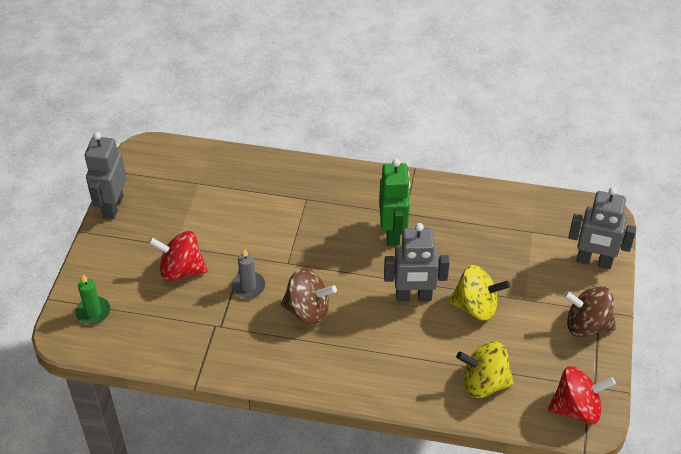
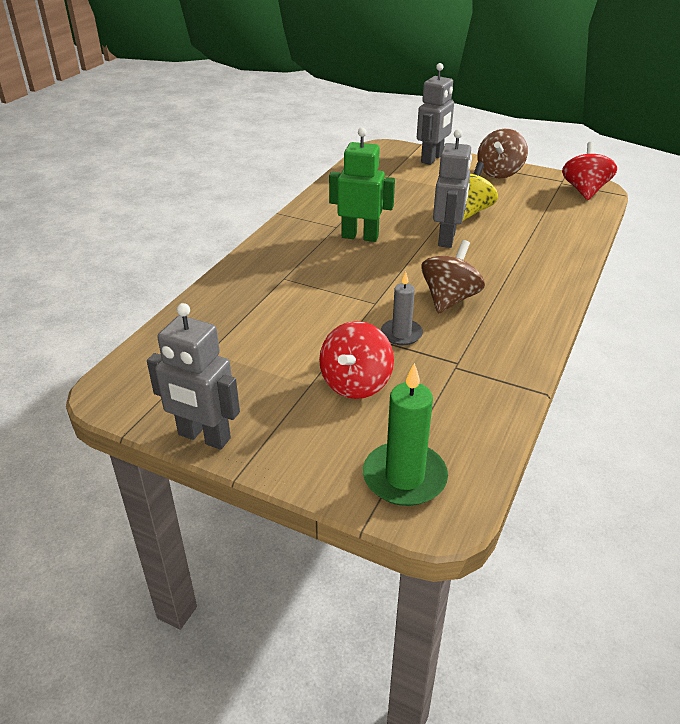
camera: 75 degrees left, 10 degrees down
green candle [76,274,111,324] -> green candle [363,363,448,506], size x1.60
yellow spinning top [456,341,514,398] -> none

